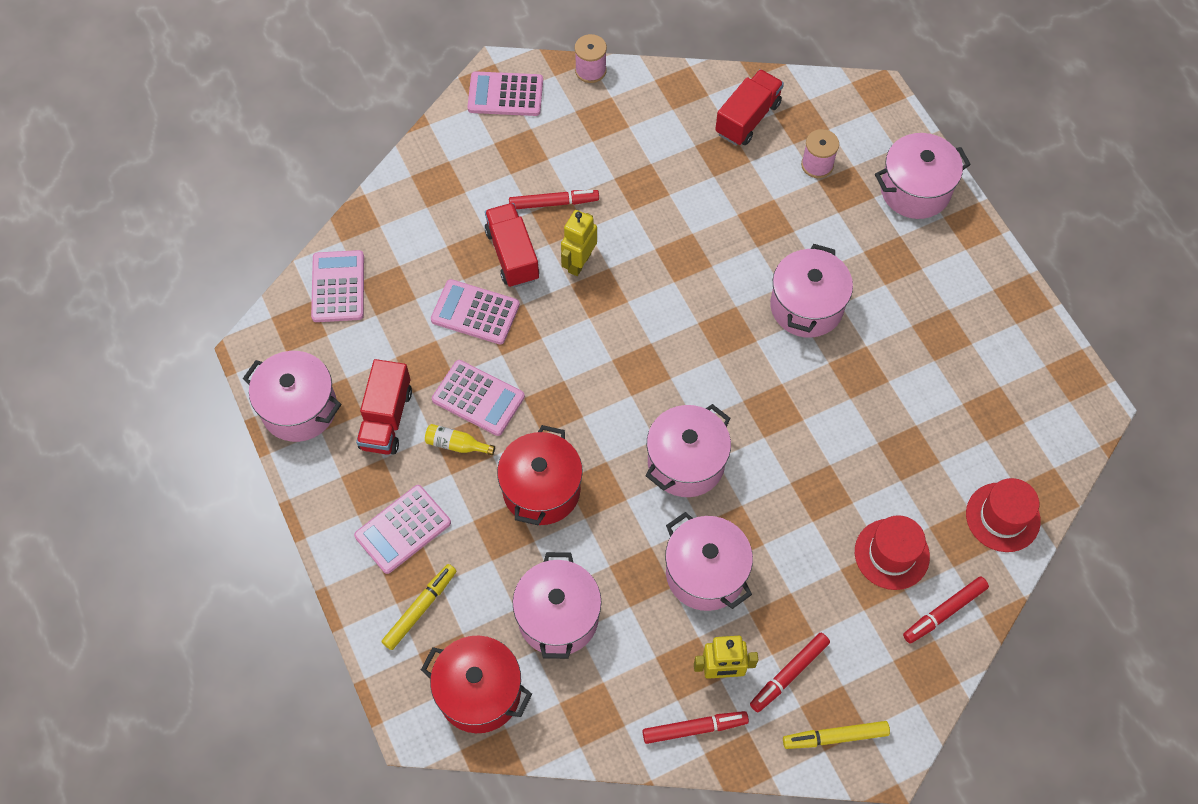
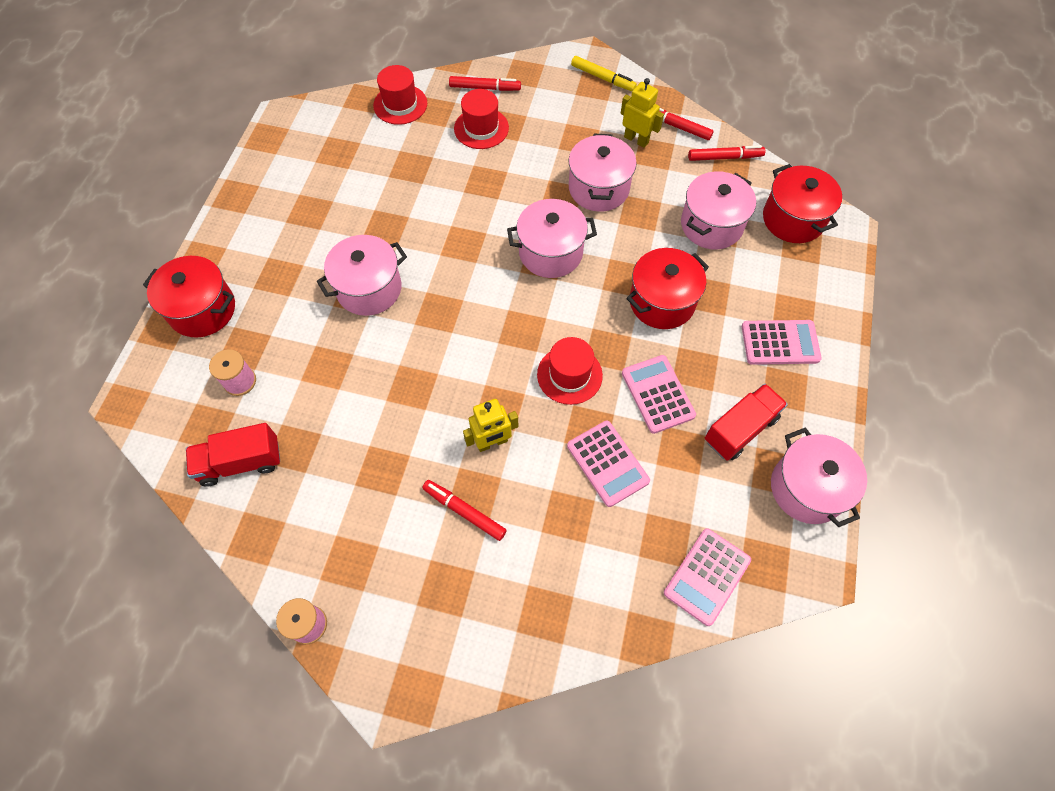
camera: 140 degrees left, 0 degrees up
yellow marker [382,564,456,650] -> none
yellow bottle [425,424,495,455] -> none
pink calculator [467,71,543,116] -> none
red truck [485,203,539,288] -> none
red marker [750,633,830,712] -> red marker moved to [688,145,765,161]
pink pot [875,133,971,219] -> red pot [143,256,235,338]
none -> red hat [537,337,603,405]

